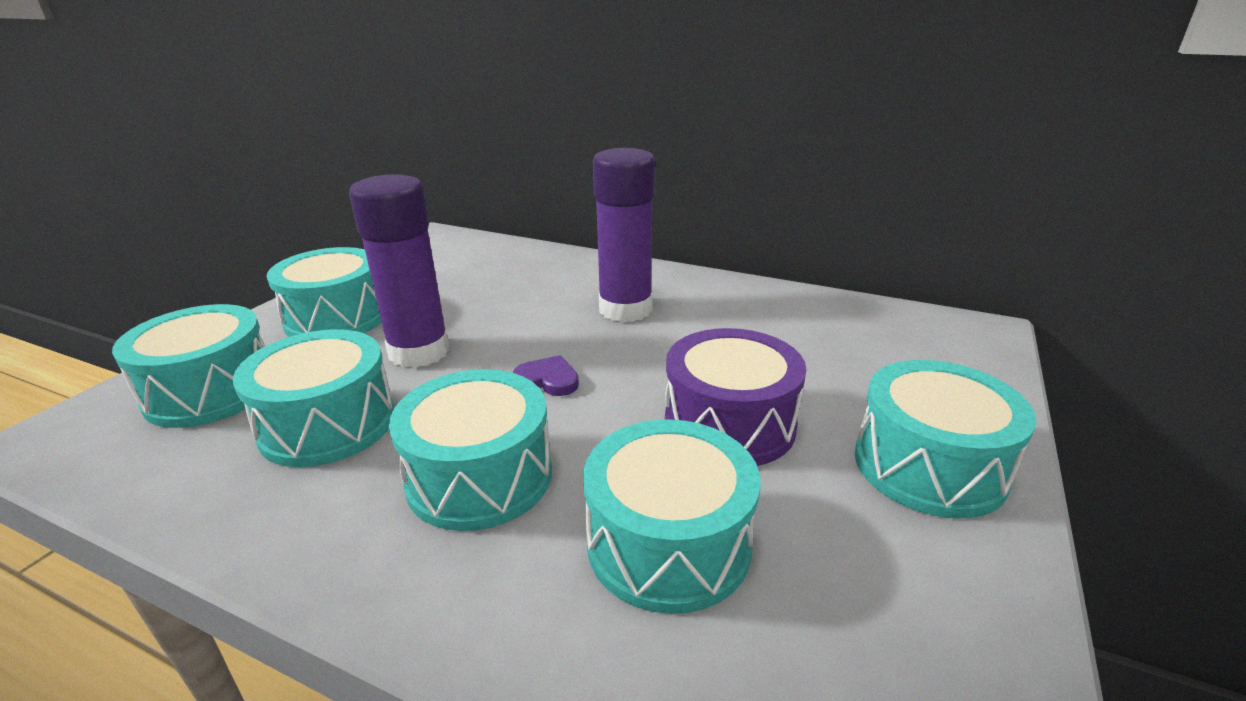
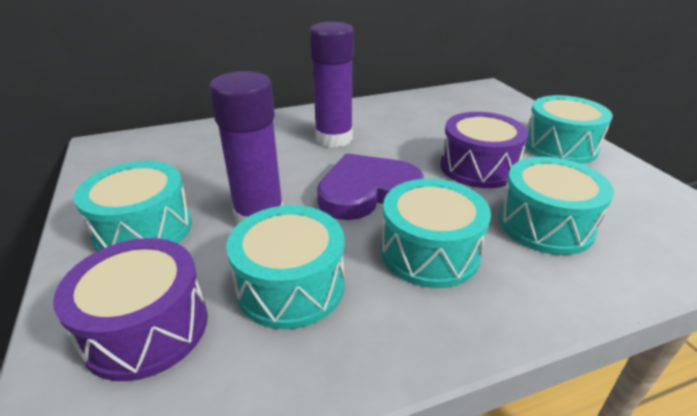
camera: 45 degrees left, 5 degrees up
turquoise drum [112,304,265,428] -> purple drum [53,238,208,381]
purple heart [513,355,579,396] -> purple heart [317,153,424,220], size x2.29

